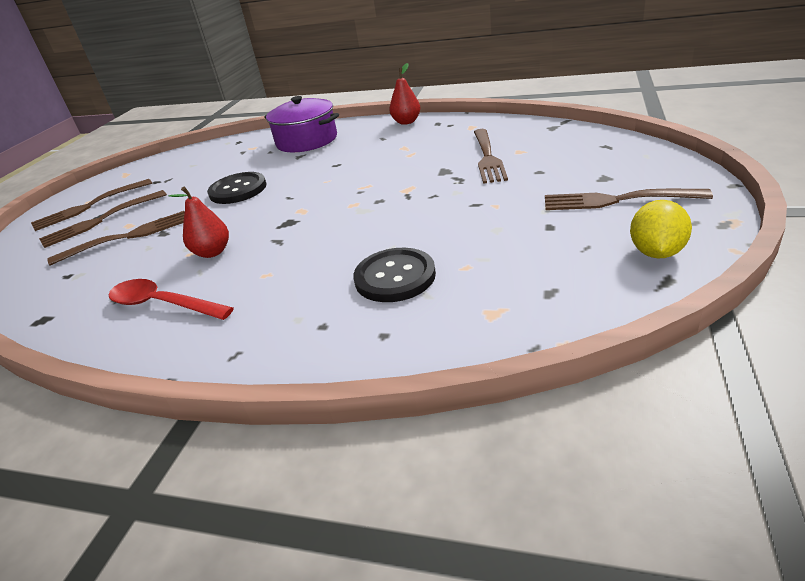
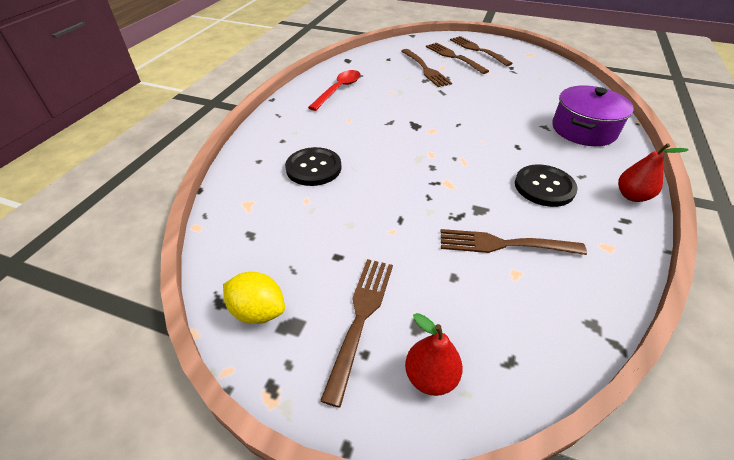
camera: 90 degrees right, 10 degrees up
red pear [168,187,229,258] -> red pear moved to [405,313,463,396]
black button [207,172,267,204] -> black button moved to [515,165,578,207]

